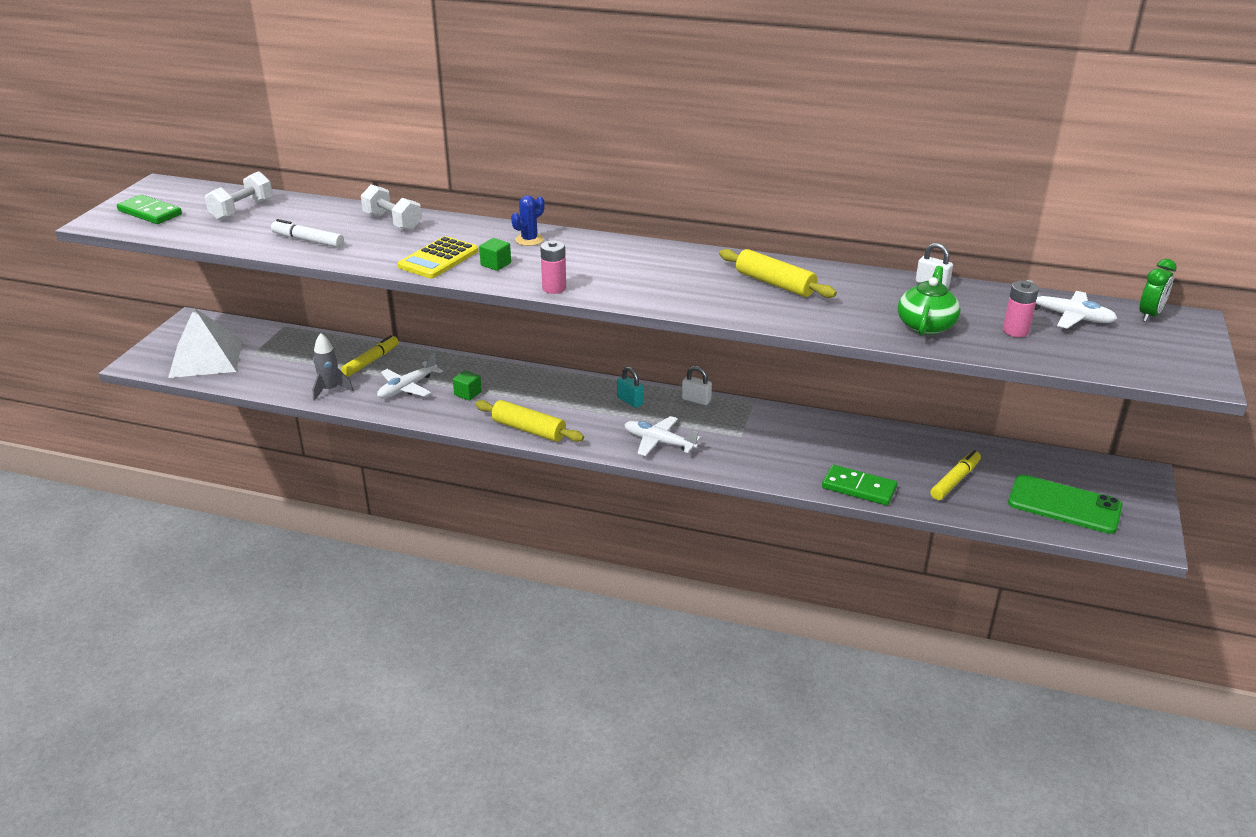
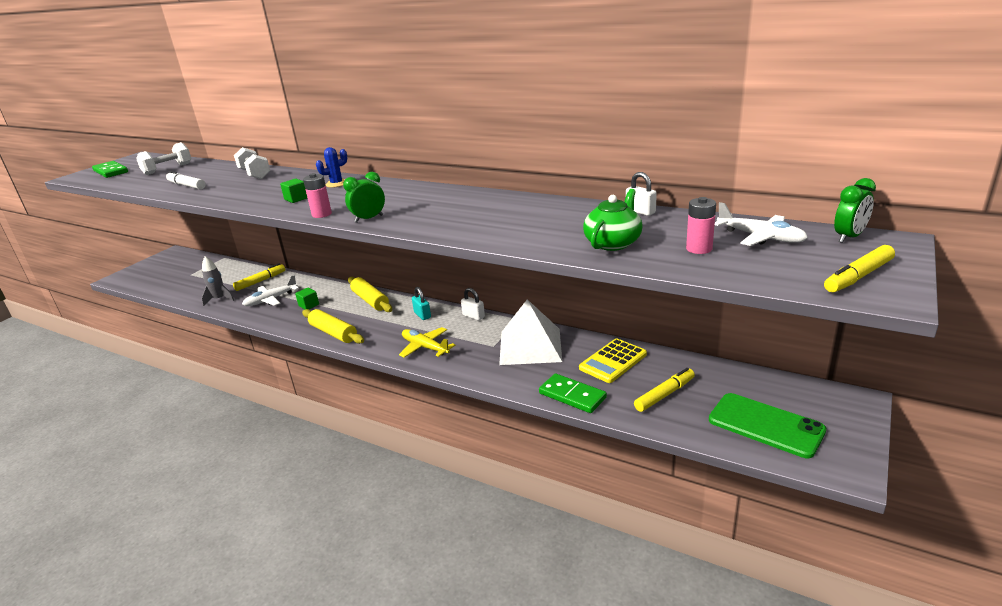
camera: 15 degrees right, 5 degrees down
white pyramid [168,308,242,378] -> white pyramid moved to [499,299,562,365]
yellow calculator [398,236,478,278] -> yellow calculator moved to [579,338,647,383]
white plane [624,416,701,456] -> yellow plane [399,327,456,358]
yellow rolling pin [719,249,837,298] -> yellow rolling pin moved to [348,277,392,312]
none -> green clock [343,172,385,223]
none -> yellow marker [824,245,895,292]

